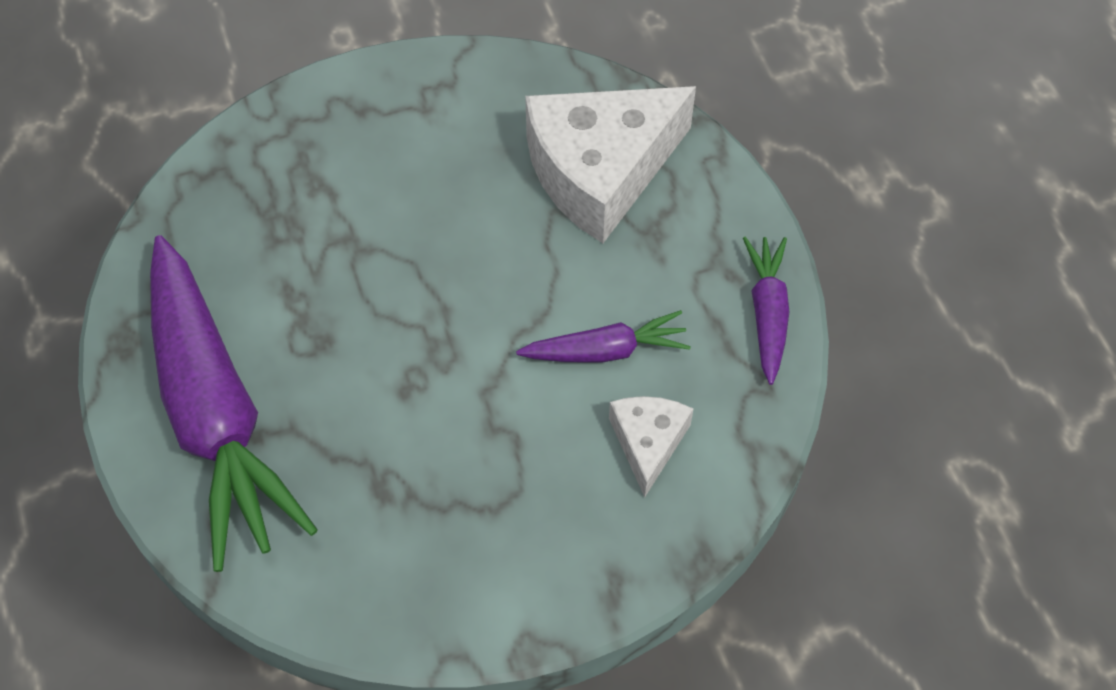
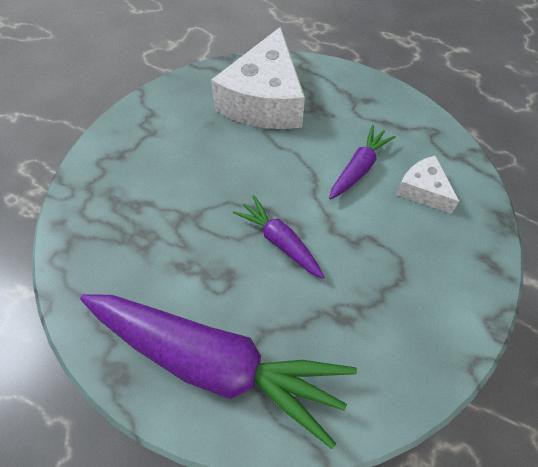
camera: 45 degrees left, 0 degrees up
purple carrot [743,237,789,385] -> purple carrot moved to [233,195,324,279]

